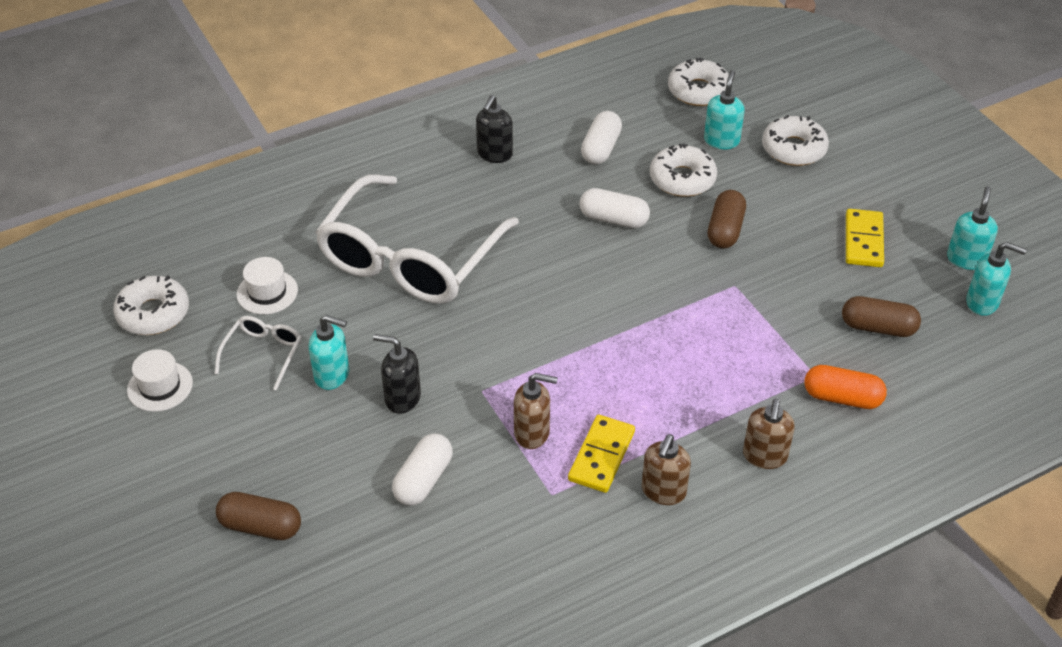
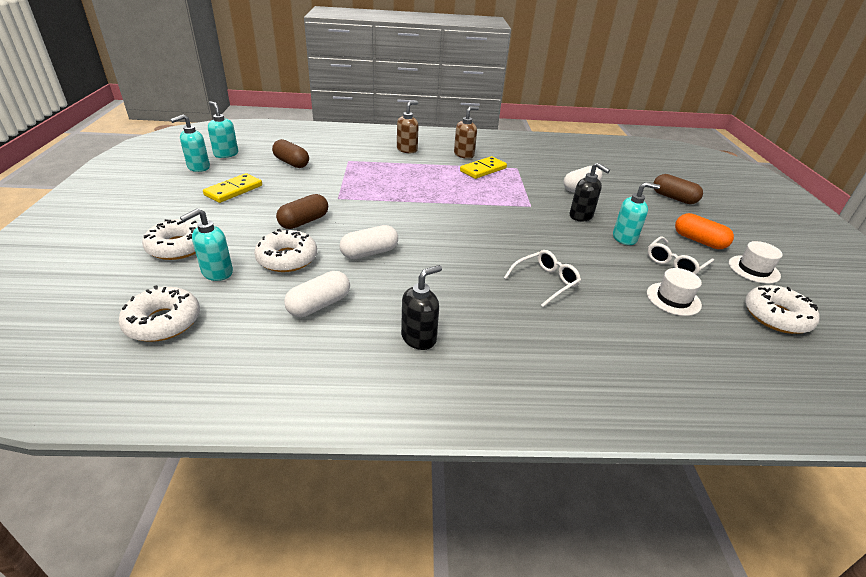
camera: 155 degrees left, 10 degrees down
turquoise soap dispenser [309,315,349,390] -> turquoise soap dispenser turned 135 degrees clockwise [613,182,660,245]
white glasses [315,174,519,304] -> white glasses [504,250,581,307], size x0.42
brown soap dispenser [514,373,558,449] -> none
white capsule [579,188,650,228] -> white capsule turned 75 degrees counterclockwise [340,225,398,259]
orange capsule [804,365,887,409] -> orange capsule moved to [675,213,734,249]

